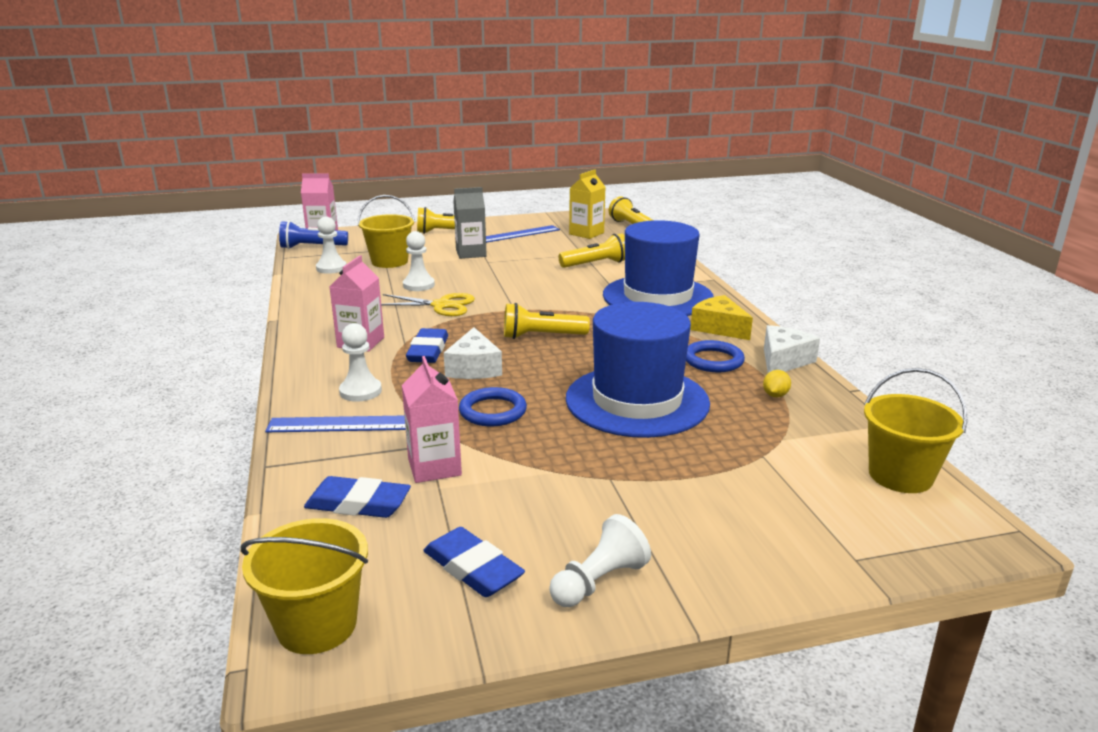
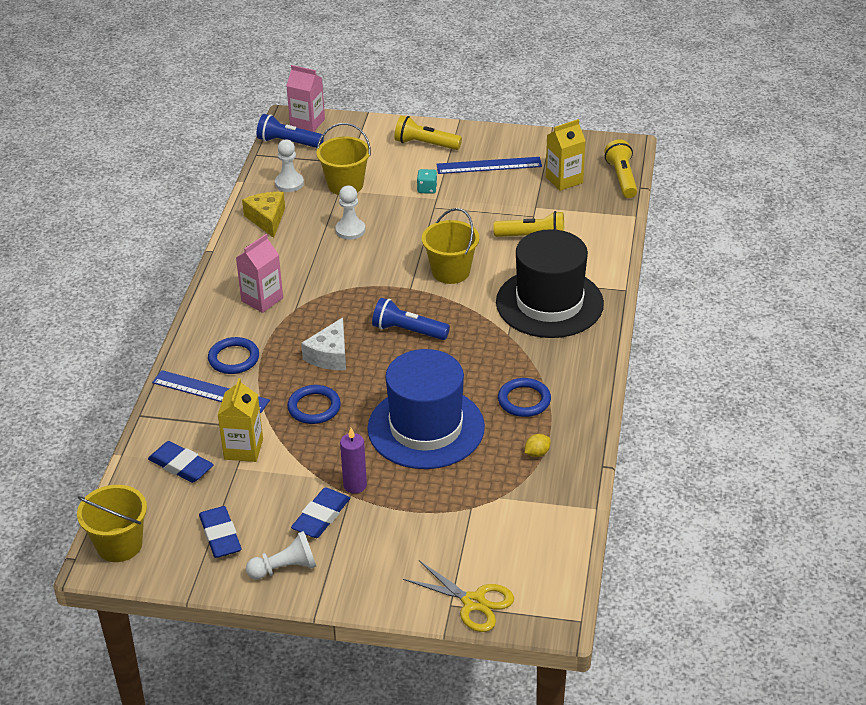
camera: 25 degrees right, 15 degrees up
white pawn [339,323,382,402] -> blue ring [208,337,259,374]
yellow scissors [381,293,475,316] -> yellow scissors moved to [403,560,514,632]
pink carton [402,356,462,483] -> yellow carton [218,378,263,462]
blue eraser [406,328,448,363] -> blue eraser moved to [291,488,350,538]
grey carton [453,187,487,259] -> turquoise dice [417,169,437,194]
yellow flashlight [504,303,590,339] -> blue flashlight [372,298,450,340]
blue hat [603,220,714,316] -> black hat [496,229,604,338]
yellow cheese [690,295,753,340] -> yellow cheese moved to [242,192,285,238]
white cheese [764,325,820,373] -> none
yellow bucket [864,368,968,493] -> yellow bucket moved to [422,208,479,284]
none -> purple candle [340,428,367,494]

